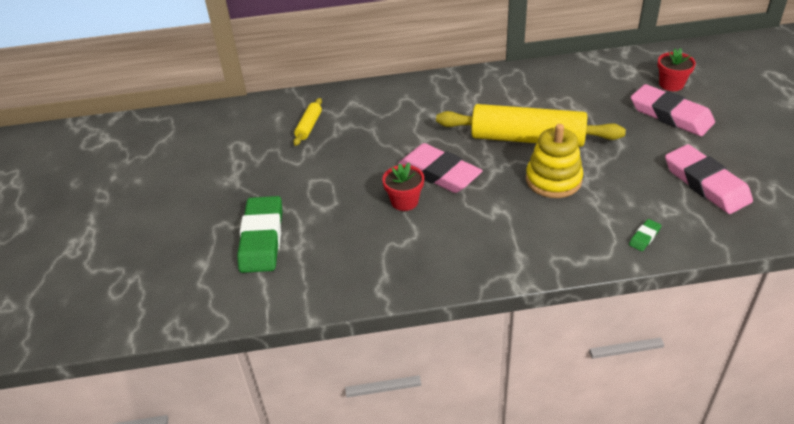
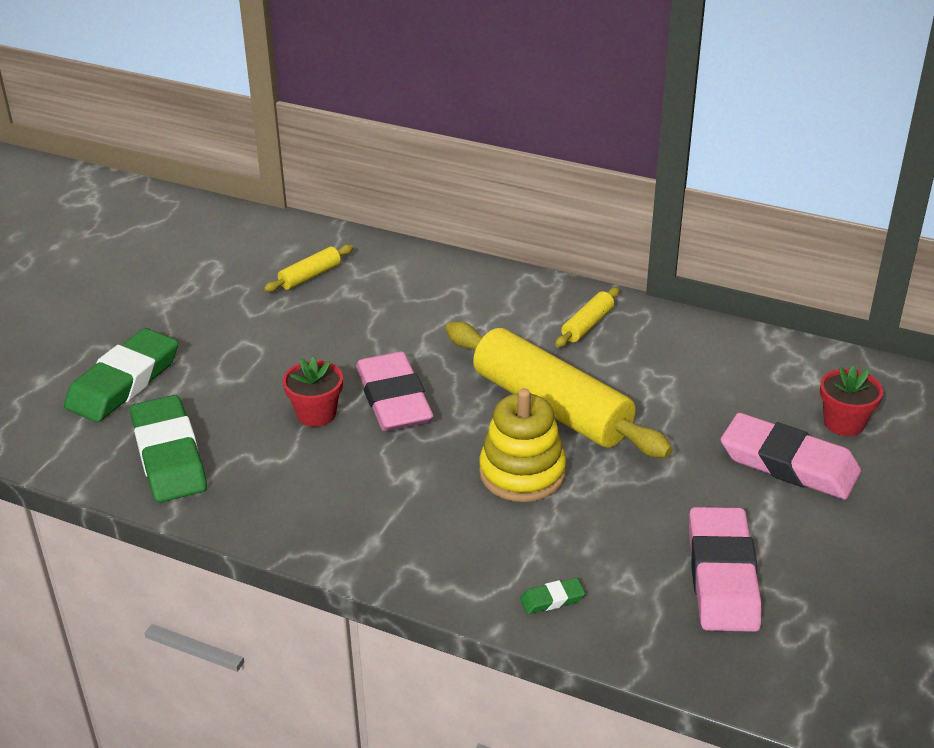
camera: 30 degrees right, 5 degrees down
pink eraser [631,84,715,136] -> pink eraser turned 45 degrees counterclockwise [721,413,861,500]
none -> green eraser [130,395,207,503]
none -> yellow rolling pin [555,287,619,347]

